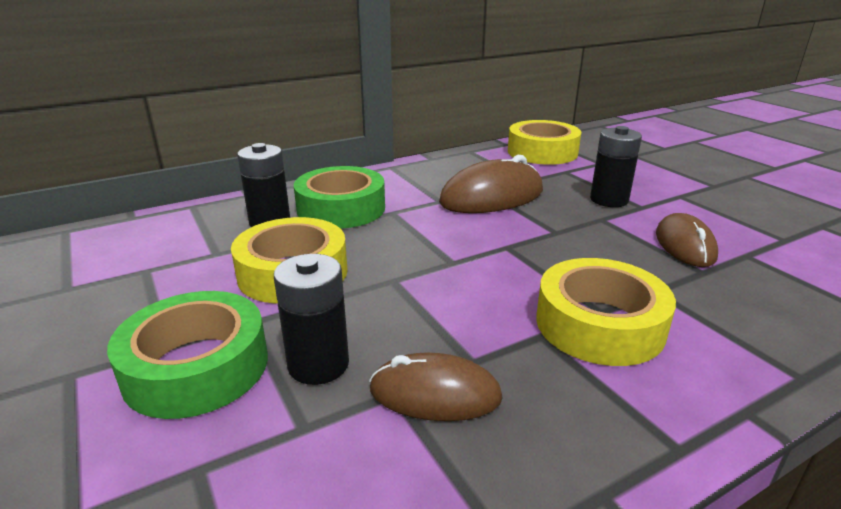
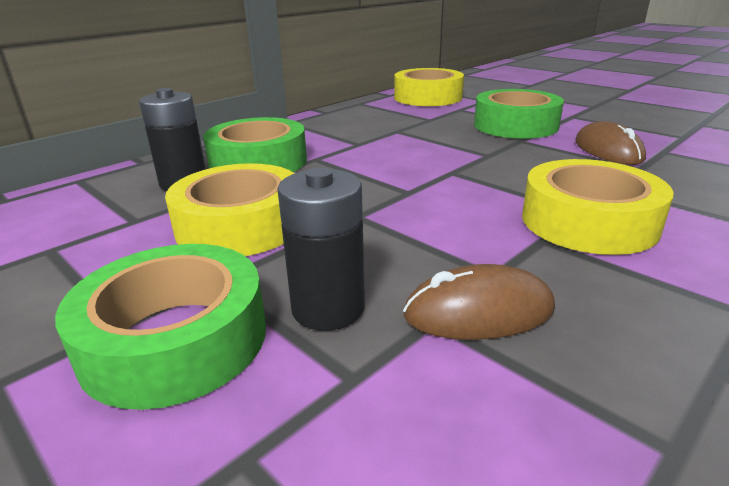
camera: 15 degrees left, 0 degrees up
brown mouse [439,155,543,213] -> none
black battery [590,126,642,207] -> green tape [474,89,564,139]

